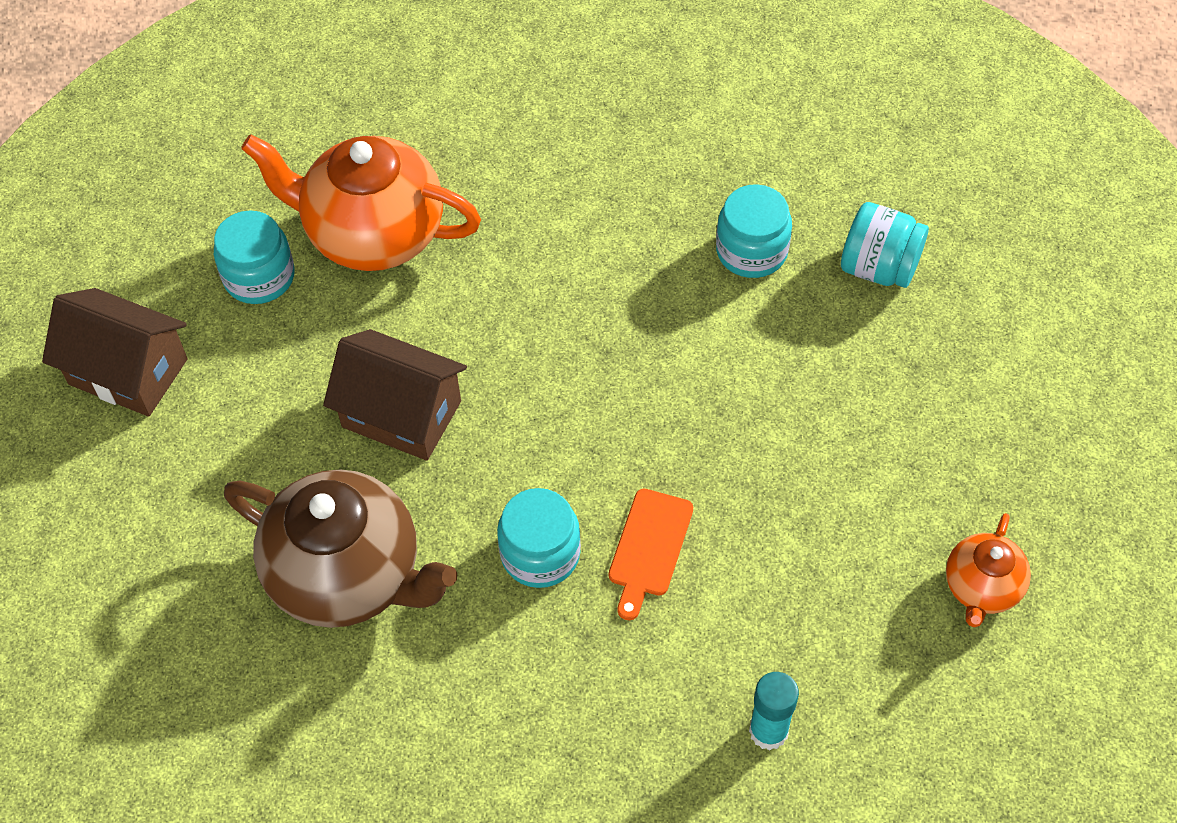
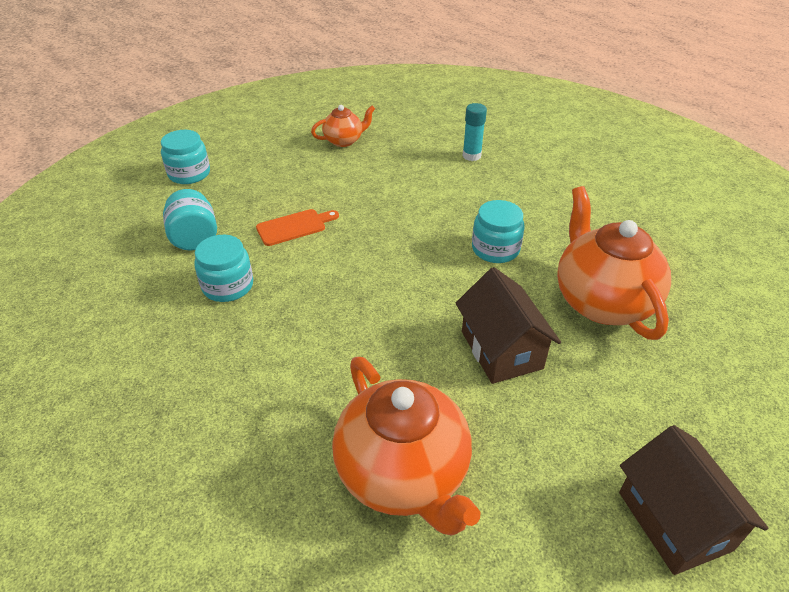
camera: 135 degrees left, 15 degrees down
turquoise jar [214,210,295,304] -> turquoise jar moved to [161,130,210,184]
brown teapot [224,469,457,628] -> orange teapot [557,186,671,340]
orange cutting board [609,488,693,620] -> orange cutting board moved to [256,209,339,246]

